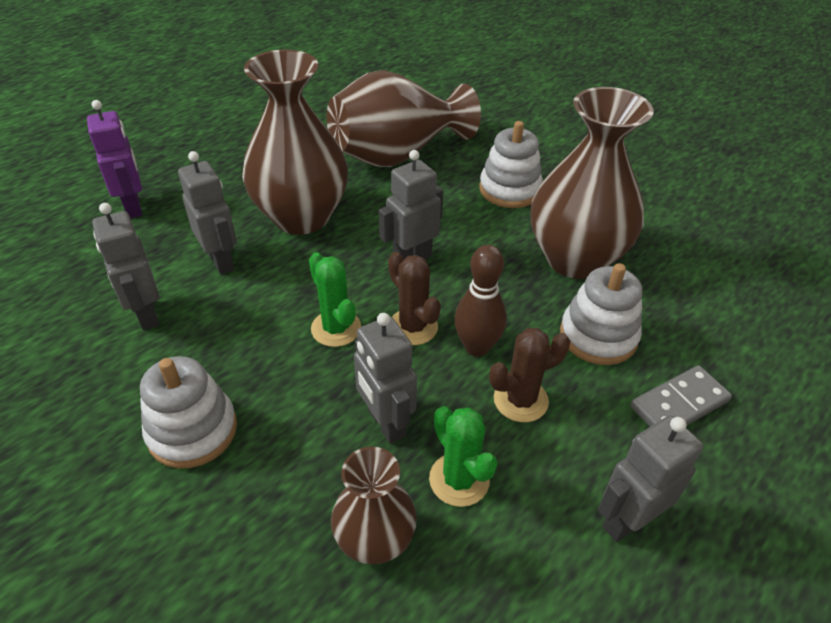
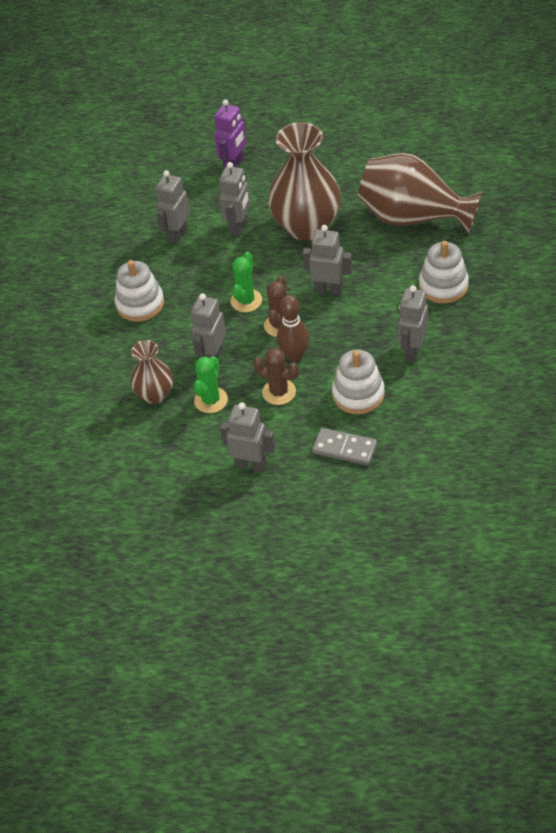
camera: 55 degrees right, 5 degrees up
brown vase [531,87,654,279] -> grey robot [398,285,428,362]

